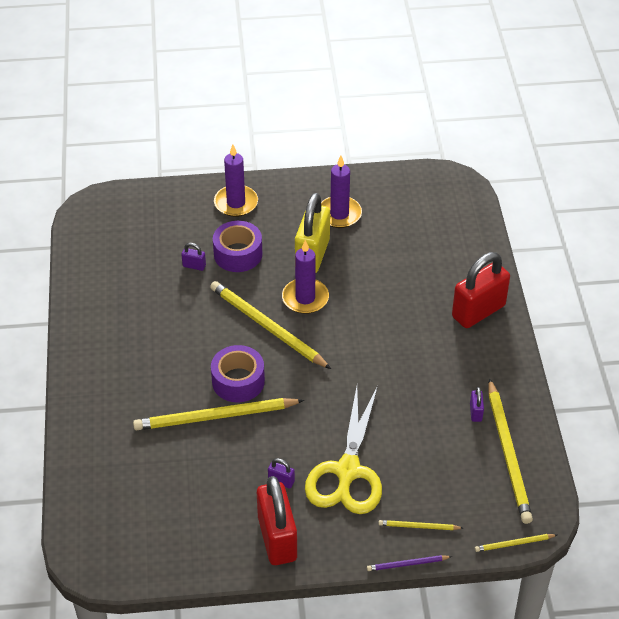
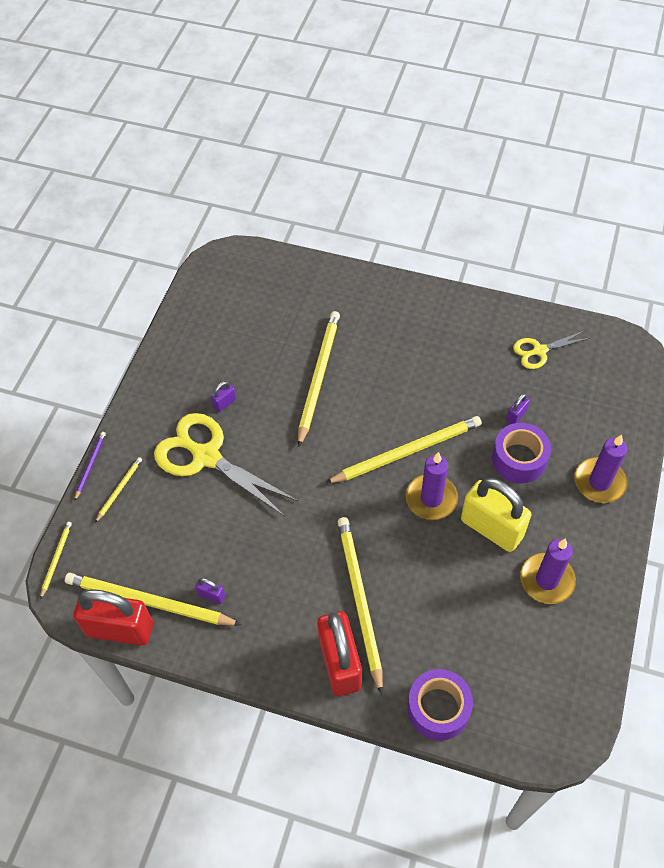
camera: 115 degrees right, 10 degrees up
purple tape [211,345,265,403] -> purple tape moved to [407,669,473,741]
red padlock [257,476,297,565] -> red padlock moved to [73,589,153,646]
none -> yellow pencil [338,517,383,695]
none -> yellow scissors [513,331,590,369]

